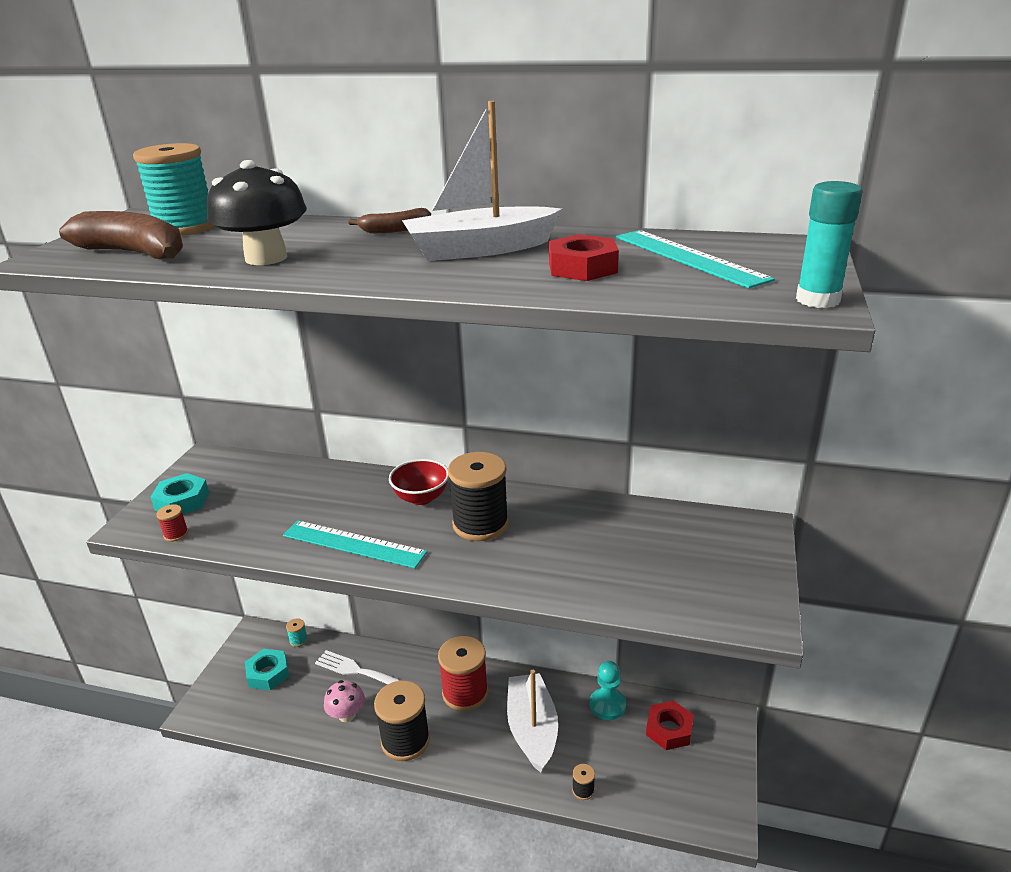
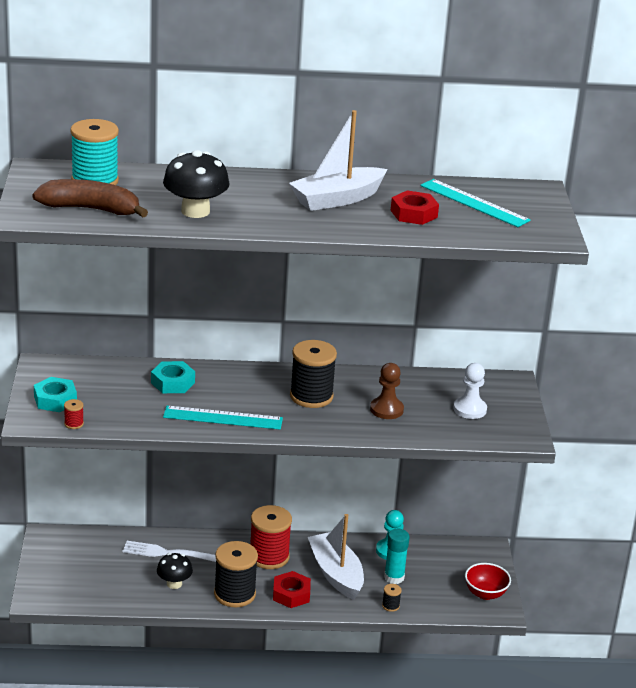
camera: 20 degrees left, 0 degrees up
turquoise nut [245,649,289,691] -> turquoise nut moved to [151,361,195,393]
turquoise spool [286,618,308,647] -> none
pink mushroom [324,680,365,722] -> black mushroom [157,553,193,589]
brown banana [349,208,431,233] -> none
red bowl [389,459,449,505] -> red bowl moved to [465,563,511,600]
red nut [646,701,694,750] -> red nut moved to [273,571,311,608]
turquoise glue stick [796,181,863,308] -> turquoise glue stick moved to [384,529,410,584]
none -> brown pawn [370,363,404,419]
none -> white pawn [453,363,487,419]

